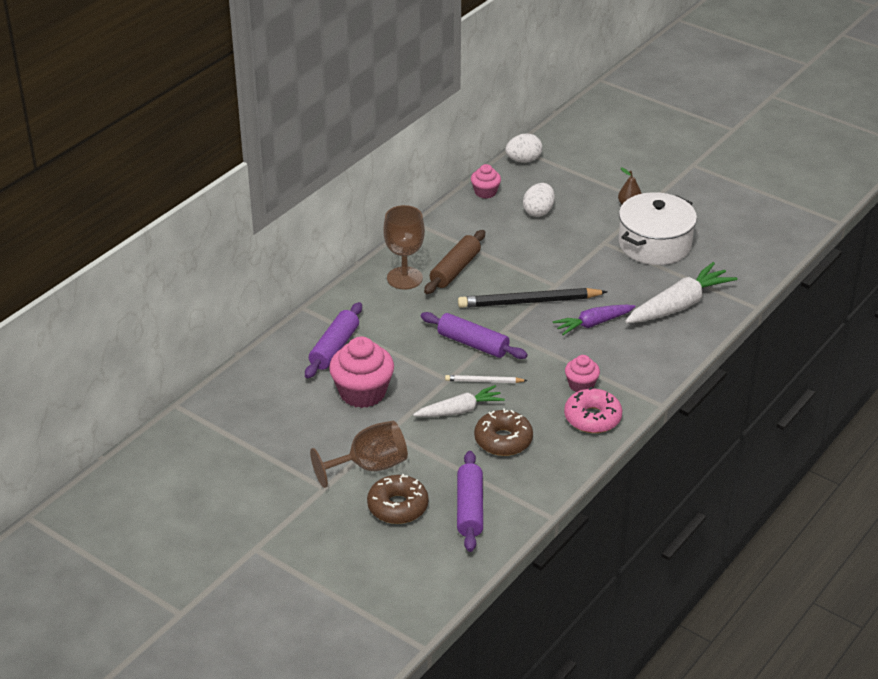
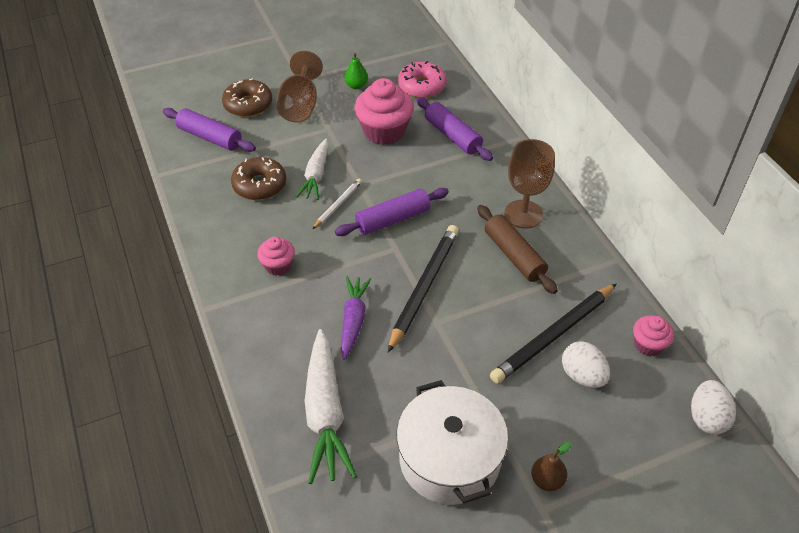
camera: 120 degrees right, 10 degrees up
pink donut [564,387,622,433] -> pink donut moved to [398,61,447,98]
none -> green pear [345,53,368,89]
none -> black pencil [490,283,617,384]

